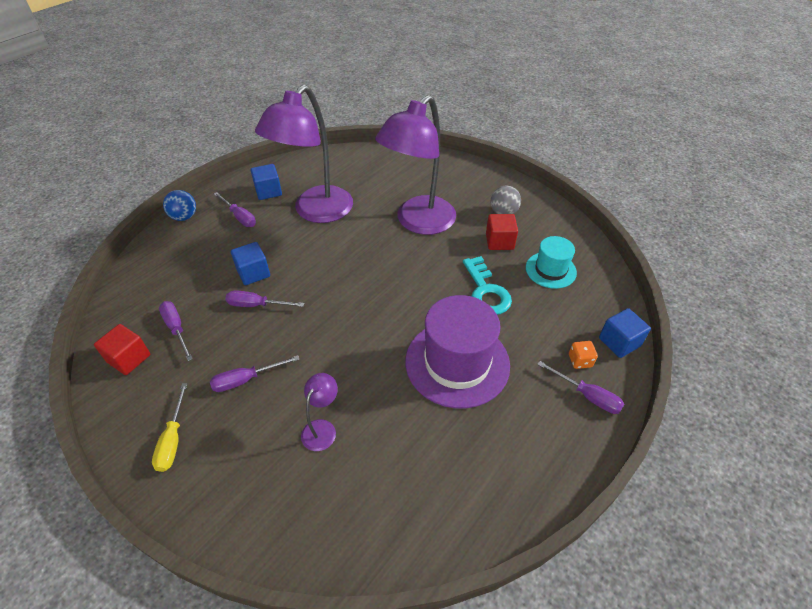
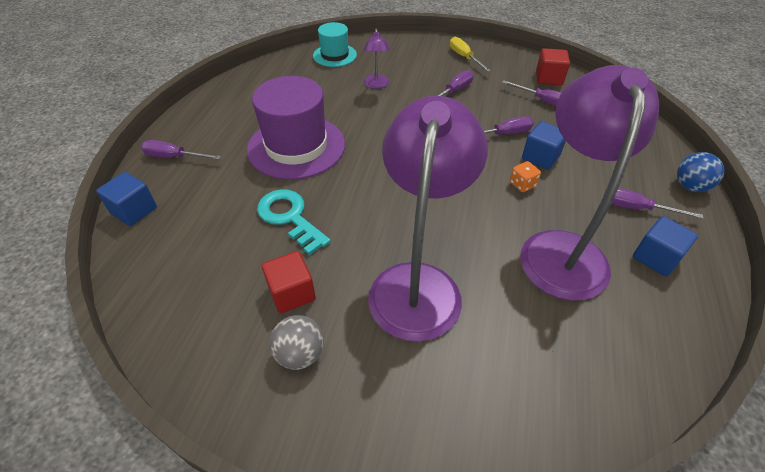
camera: 155 degrees right, 0 degrees up
turquoise hat [526,236,577,289] -> turquoise hat moved to [313,22,357,67]
orange dice [569,341,598,369] -> orange dice moved to [510,161,541,192]

